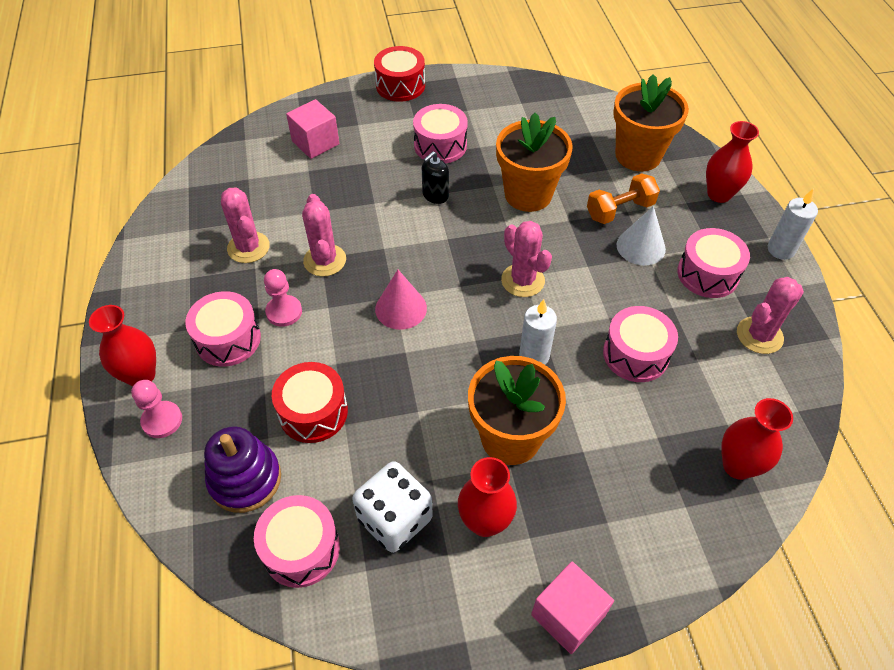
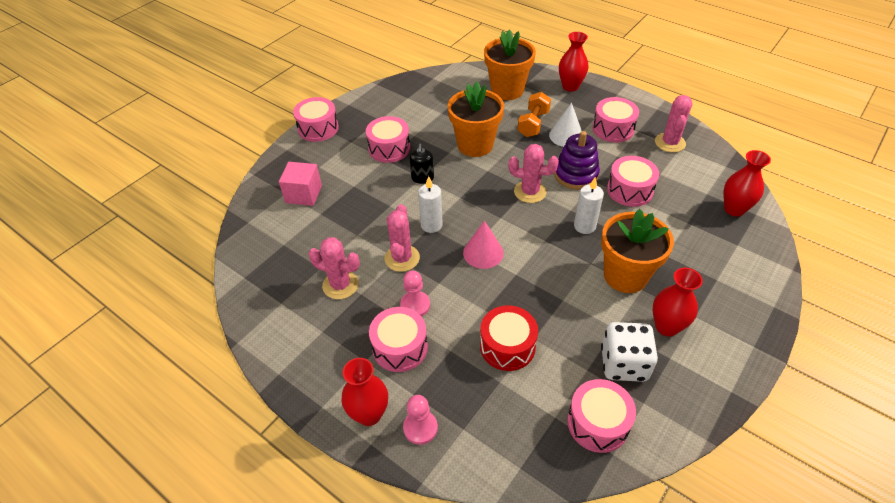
camera: 40 degrees left, 5 degrees down
purple stacking toy [204,426,281,513] -> purple stacking toy moved to [554,131,600,190]
pink cactus [302,194,346,277] -> pink cactus turned 60 degrees clockwise [385,204,420,272]
red drum [374,46,425,102] -> pink drum [293,97,339,142]
pink cube [531,562,614,654] -> none
white candle [768,188,818,260] -> white candle moved to [418,176,443,233]

